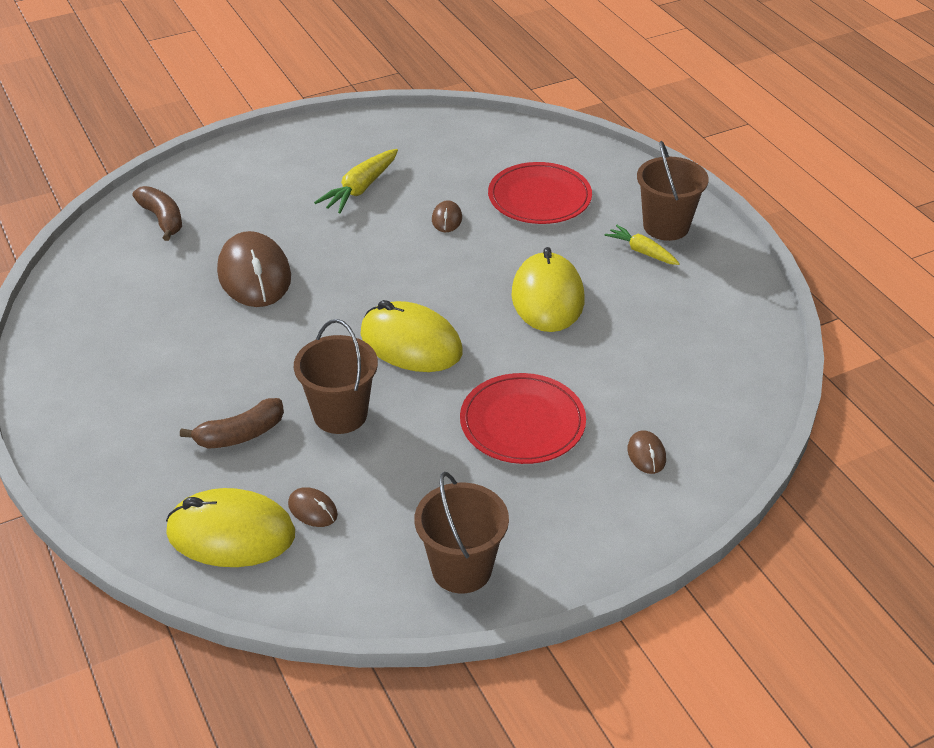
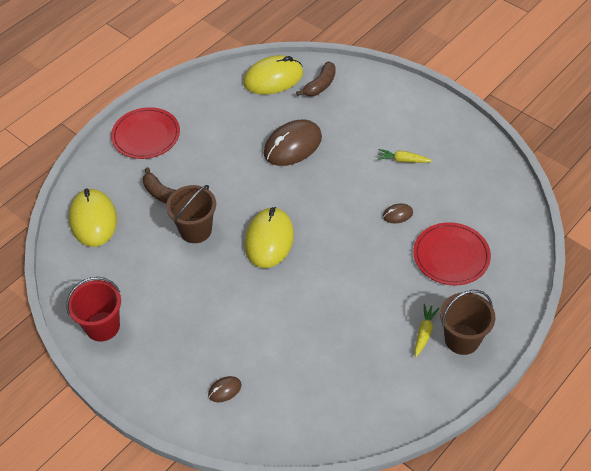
camera: 70 degrees right, 10 degrees up
brown mouse [288,487,338,527] -> none
yellow carrot [314,149,398,213] -> yellow carrot [377,149,432,163], size x0.66
brown bucket [415,472,509,594] -> red bucket [66,277,121,342]
red plate [460,373,586,464] -> red plate moved to [111,107,180,159]
yellow mouse [511,247,584,332] -> yellow mouse moved to [243,55,303,94]

